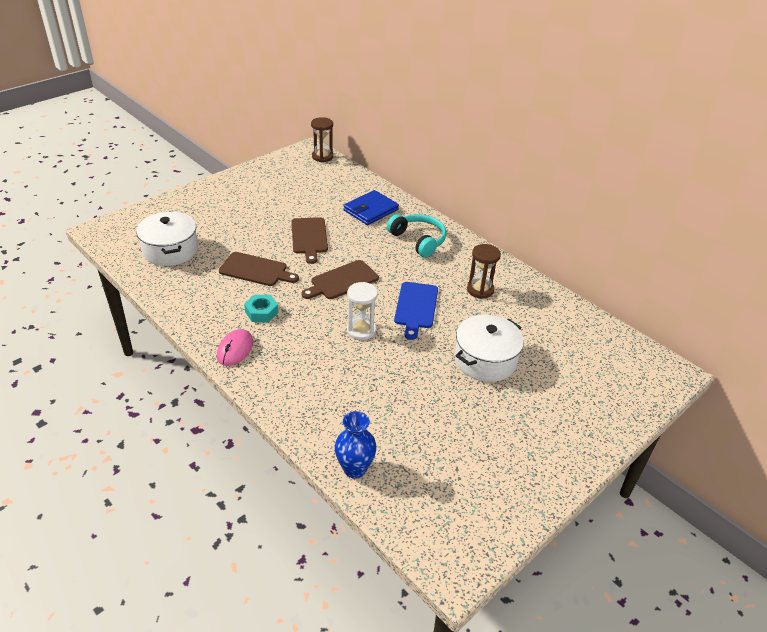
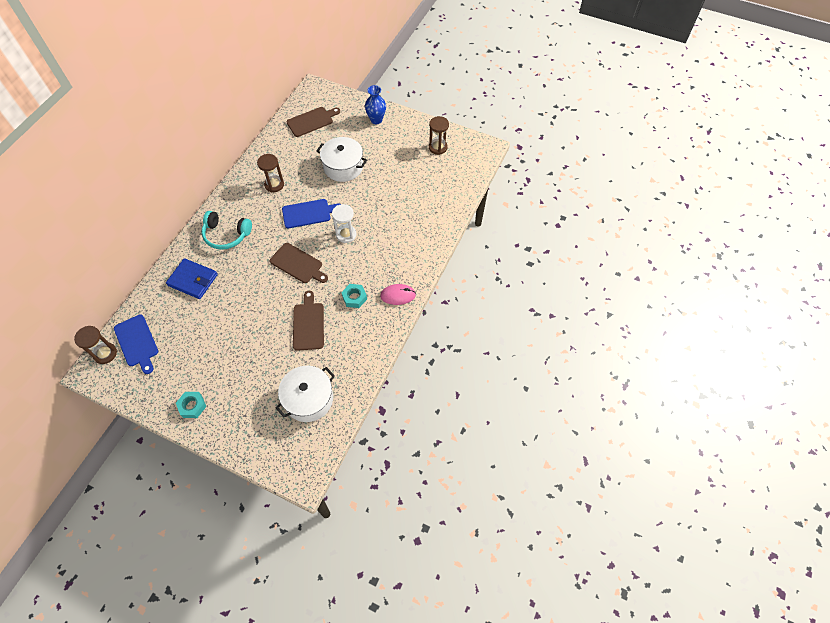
camera: 110 degrees left, 20 degrees up
brown cutting board [291,217,328,264] -> brown cutting board moved to [287,107,340,137]
blue vase [335,411,377,479] -> blue vase moved to [365,85,386,124]
turquoise headphones [387,214,447,258] -> turquoise headphones turned 105 degrees counterclockwise [202,211,252,250]
none -> blue cutting board [114,314,158,374]
none -> turquoise nut [176,392,206,418]
none -> brown hourglass [429,116,449,155]

